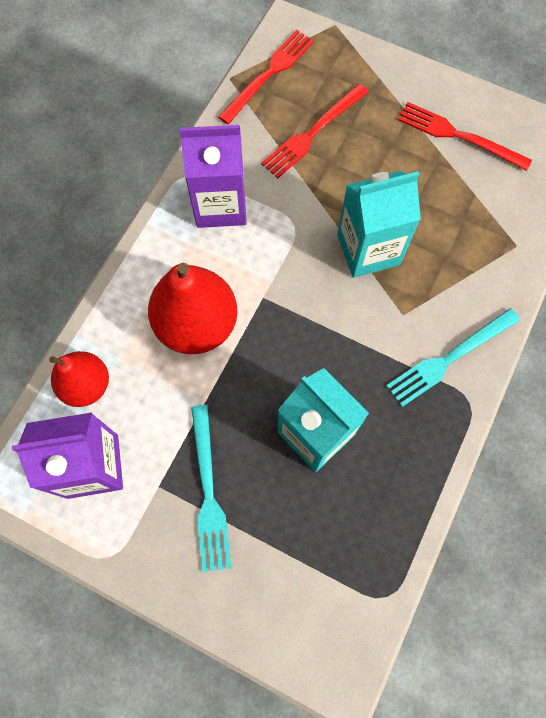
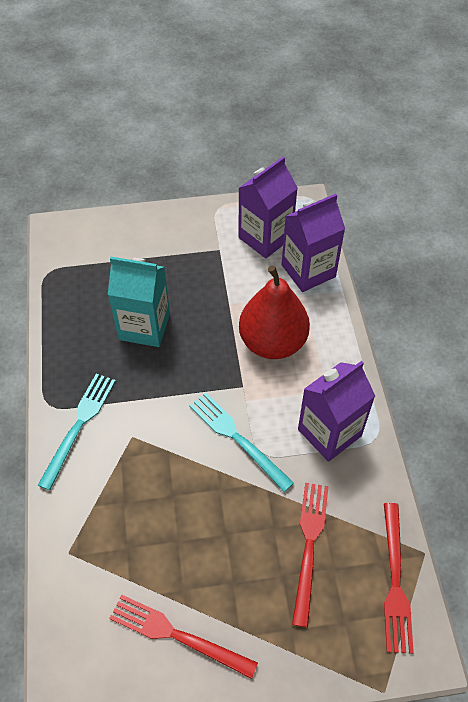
camera: 145 degrees right, 15 degrees down
red pear [49,351,109,407] -> purple carton [282,194,345,292]
turquoise fork [191,405,231,572] -> turquoise fork moved to [189,392,294,492]
turquoise carton [337,171,421,278] -> none
red fork [398,102,532,171] -> red fork turned 150 degrees counterclockwise [109,594,258,679]

